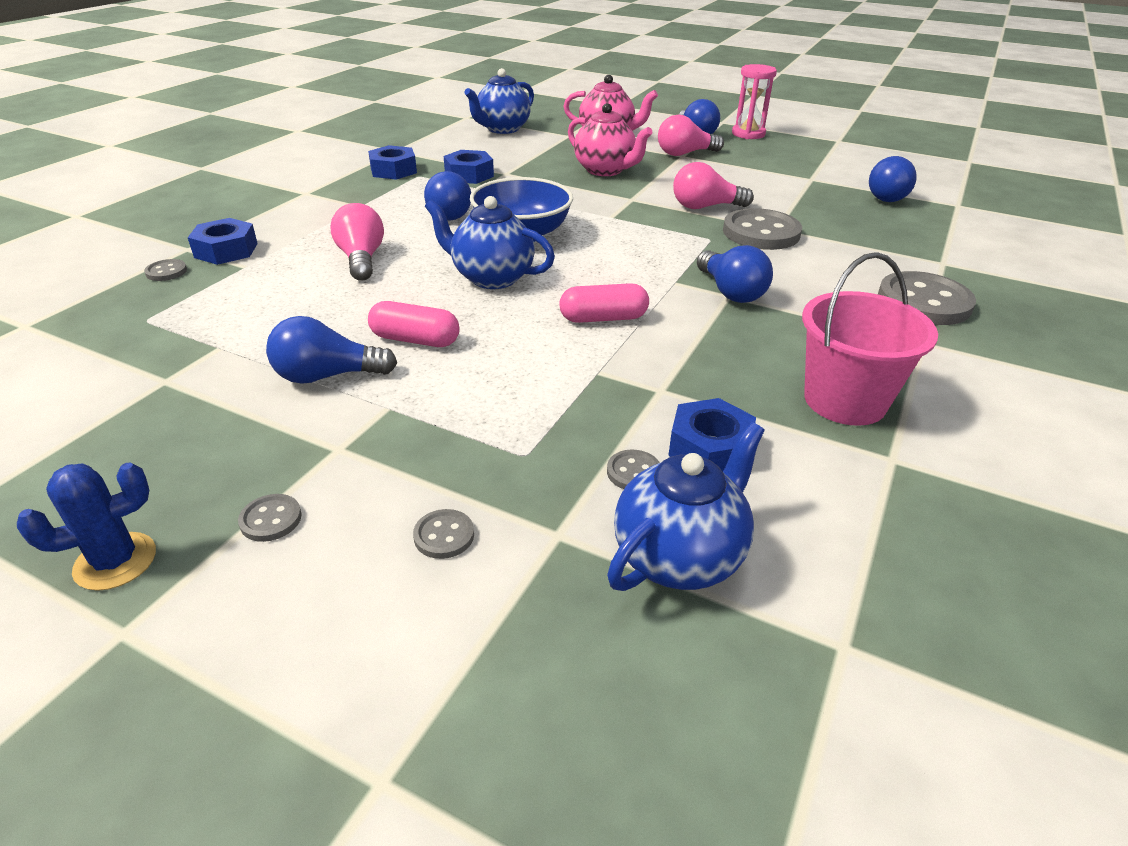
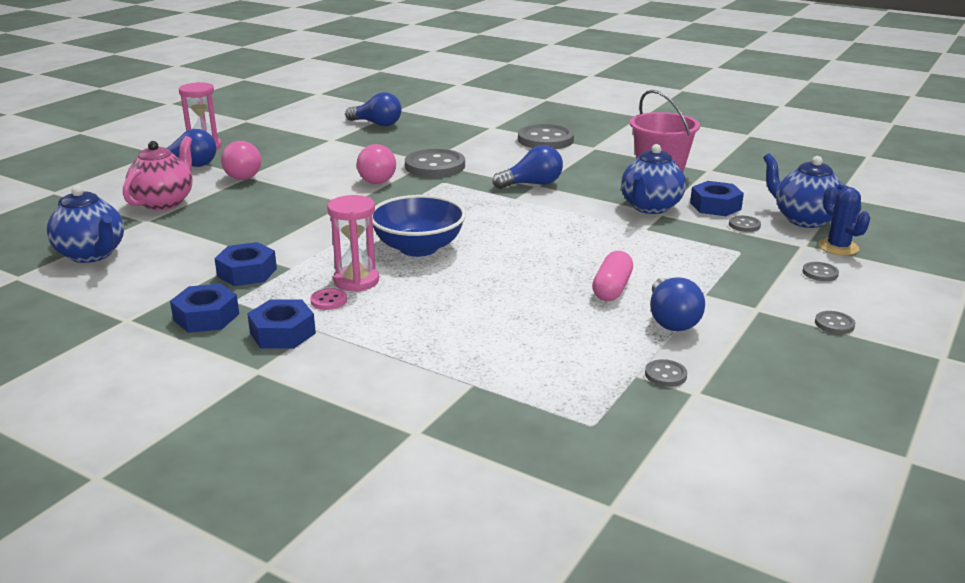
camera: 85 degrees left, 10 degrees down
blue cactus [17,463,156,591] -> blue cactus moved to [818,187,870,256]
grey button [144,259,187,281] -> grey button moved to [645,359,687,387]
blue nut [188,218,258,265] -> blue nut moved to [247,299,316,349]
pink light bulb [331,203,384,281] -> none
blue light bulb [424,171,471,221] -> pink hourglass [327,195,379,292]
blue teapot [425,196,555,289] -> blue teapot moved to [621,144,686,214]
pink capsule [559,283,649,323] -> none
pink teapot [568,103,653,176] -> none
none -> pink button [310,288,347,310]

